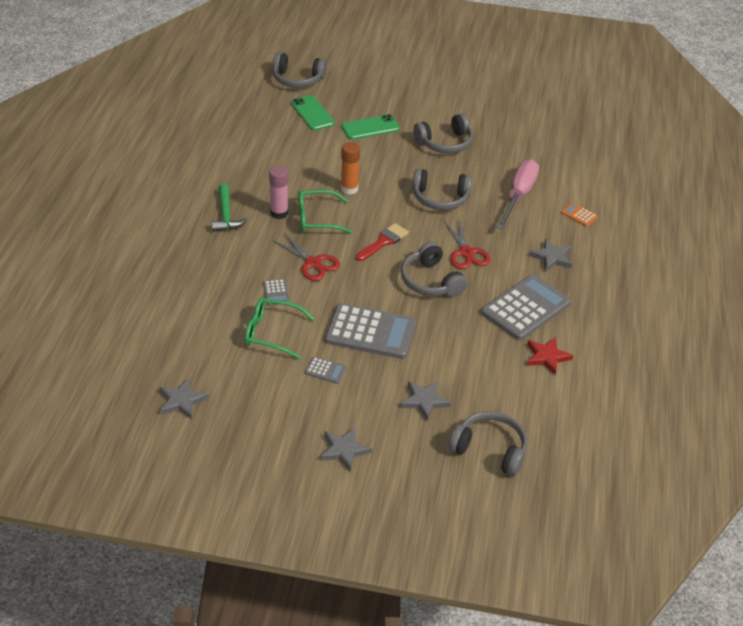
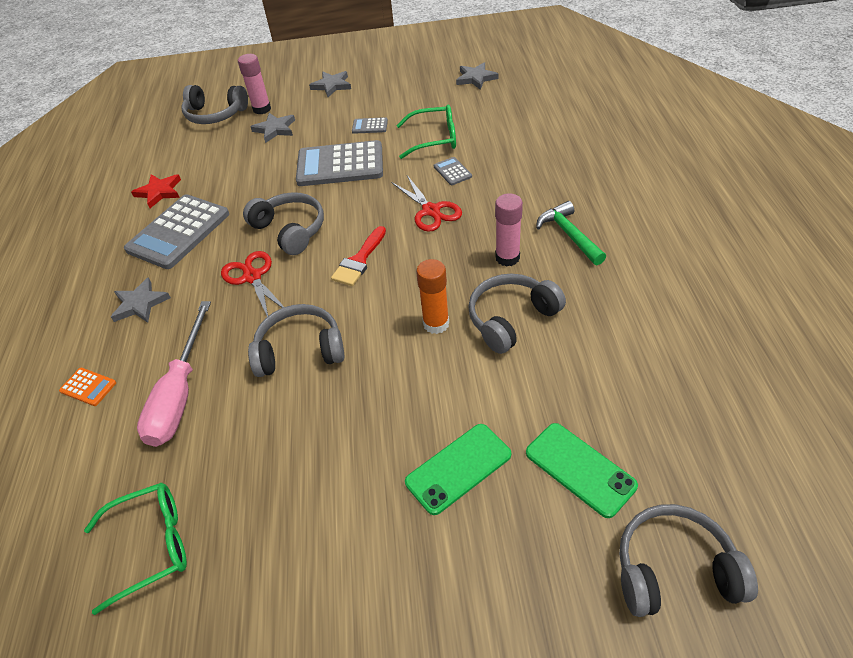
camera: 170 degrees right, 5 degrees up
red scissors [272,233,340,281] -> red scissors turned 150 degrees counterclockwise [392,175,462,232]
green glasses [298,190,353,234] -> green glasses moved to [84,483,187,615]
grey headphones [413,113,473,153] -> grey headphones moved to [468,274,566,354]
none -> pink glue stick [238,54,271,114]

